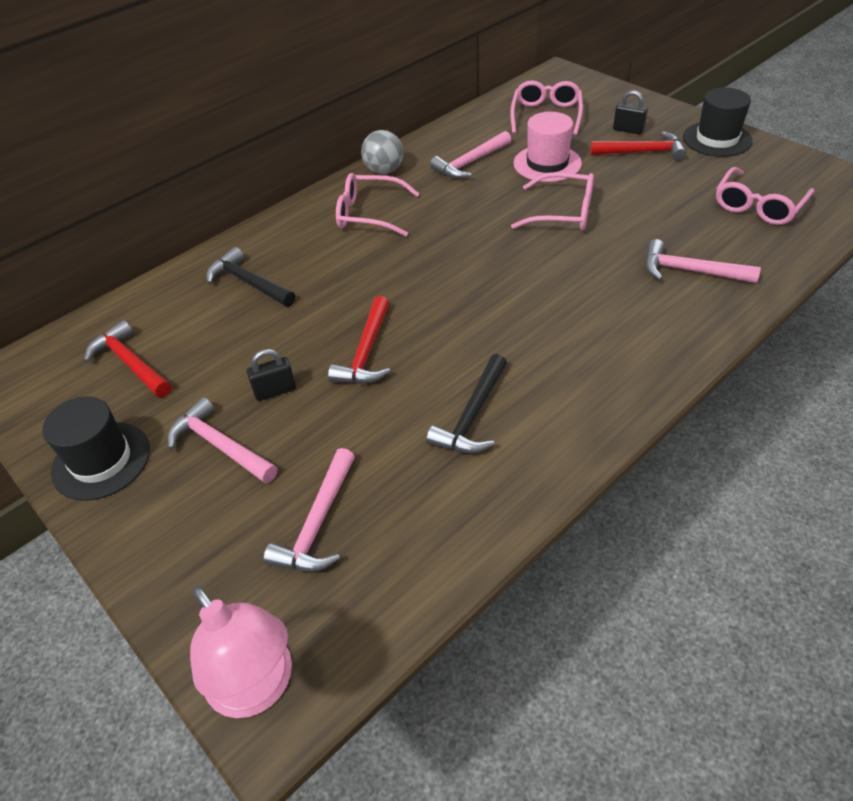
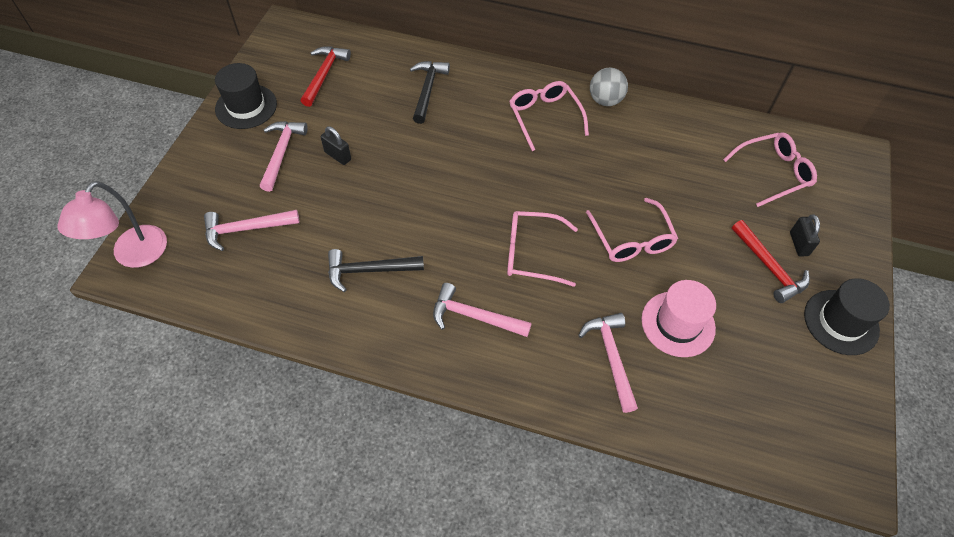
camera: 55 degrees right, 10 degrees up
red hammer [328,296,391,384] -> none
pink hammer [430,131,511,179] -> pink hammer moved to [433,283,532,337]
pink hat [513,112,582,182] -> pink hat moved to [642,280,716,357]
pink glasses [716,167,814,225] -> pink glasses moved to [507,211,578,287]

